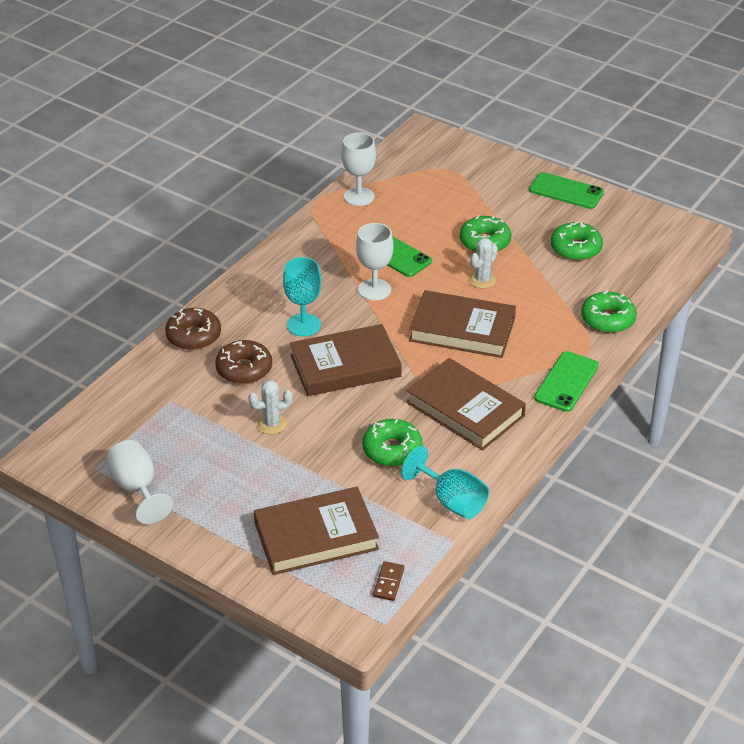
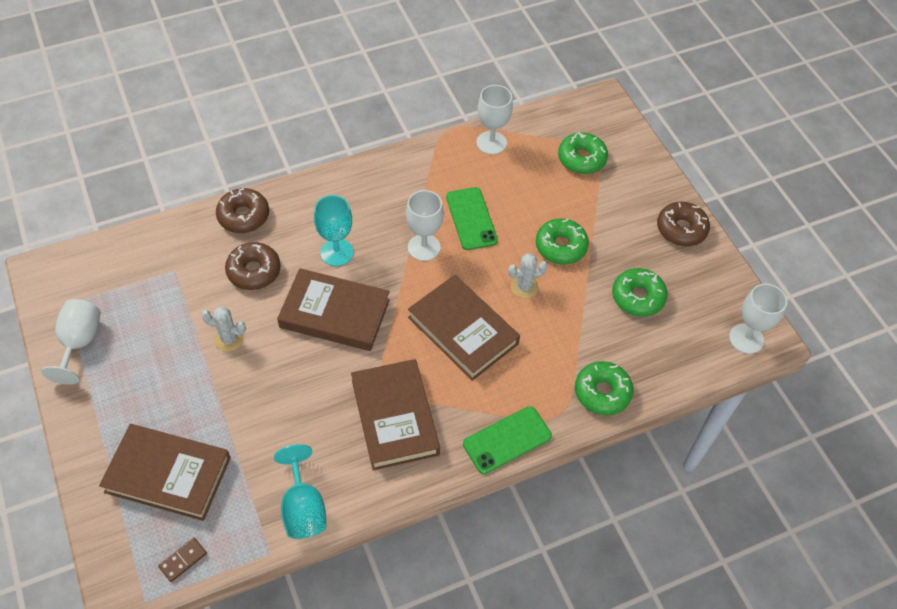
camera: 30 degrees right, 15 degrees up
green donut [362,419,423,467] -> green donut moved to [558,132,608,174]
green phone [529,172,604,209] -> brown donut [657,202,710,246]
none -> white goblet [729,284,787,354]

